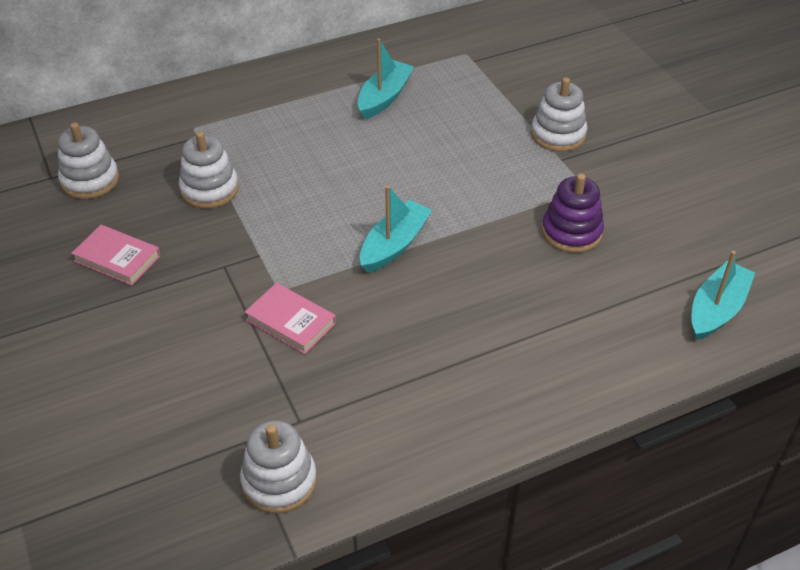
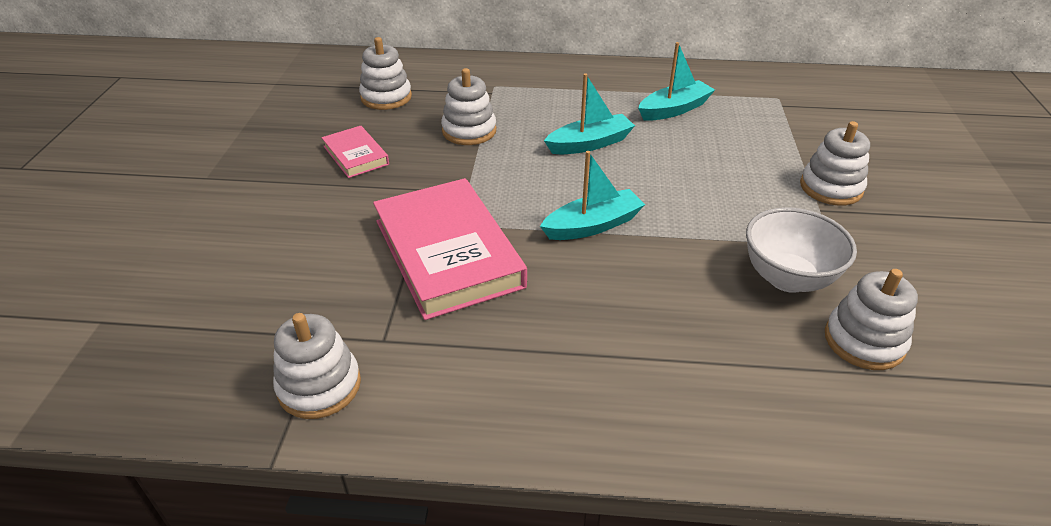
camera: 30 degrees right, 5 degrees down
pink book [245,283,336,354] -> pink book [373,178,527,320], size x2.01
purple stacking toy [542,174,604,253] -> white bowl [746,207,857,293]
turquoise boat [691,251,755,340] -> turquoise boat moved to [544,73,635,154]
none -> white stacking toy [825,269,918,370]

